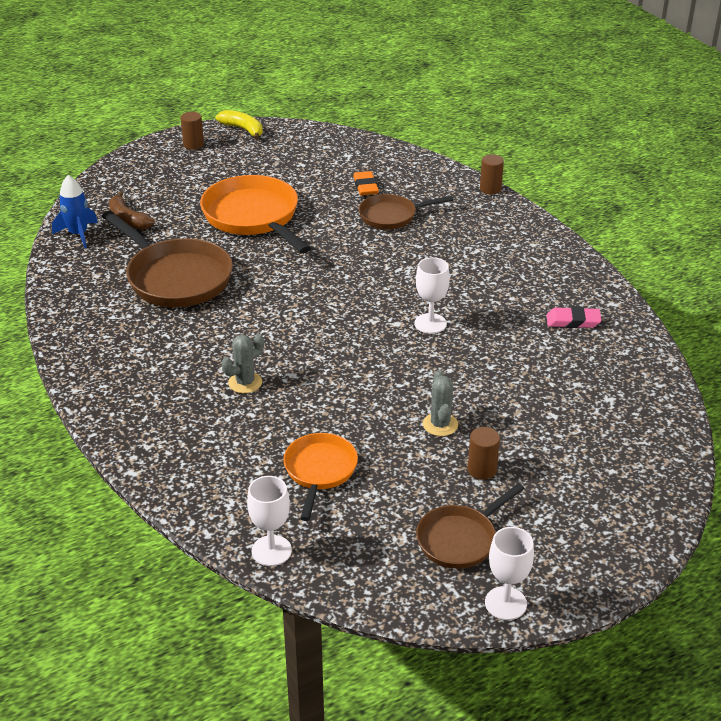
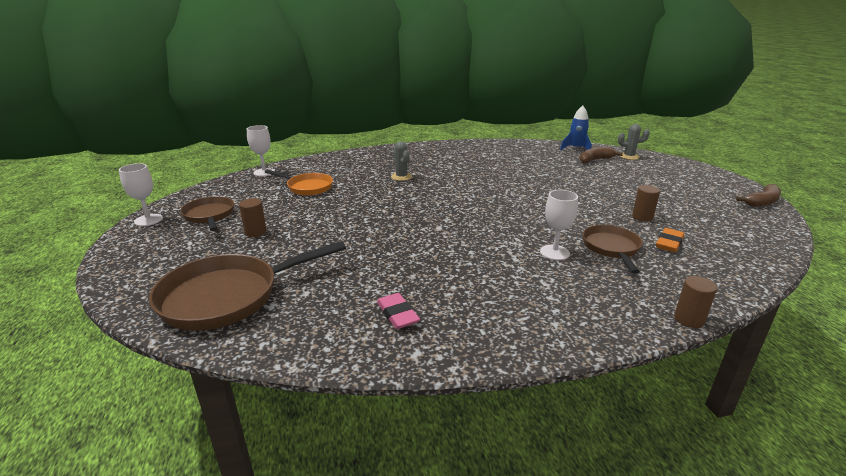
camera: 105 degrees right, 10 degrees down
brown pan [102,211,233,307] -> brown pan moved to [149,241,346,331]
brown cylinder [181,112,204,150] -> brown cylinder moved to [632,185,660,221]
orange pan [200,175,311,254] -> none
yellow banana [215,110,263,140] -> brown banana [736,184,781,207]
orange eraser [353,171,379,196] -> orange eraser turned 60 degrees counterclockwise [656,228,684,252]
white goblet [415,257,450,334] -> white goblet moved to [540,190,578,260]
grey cactus [423,370,458,436] -> grey cactus moved to [618,124,650,160]
pink eraser [546,307,602,328] -> pink eraser turned 45 degrees counterclockwise [377,293,420,329]

